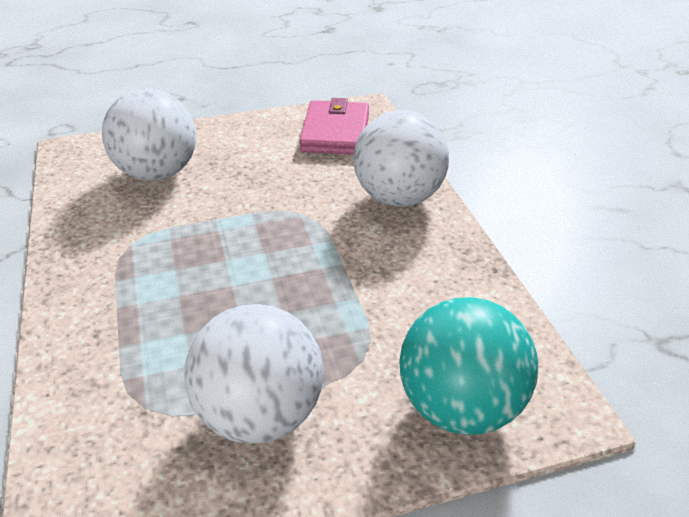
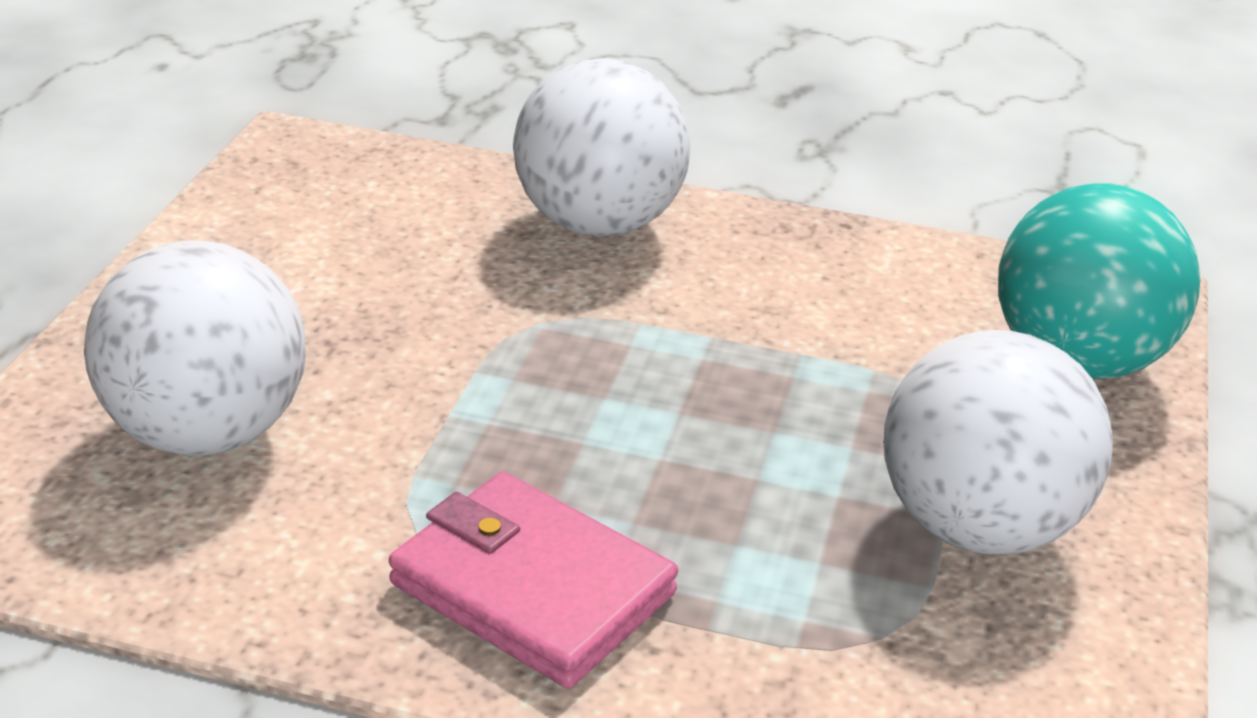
camera: 60 degrees left, 5 degrees down
pink wallet [299,98,369,155] -> pink wallet moved to [389,472,678,688]

